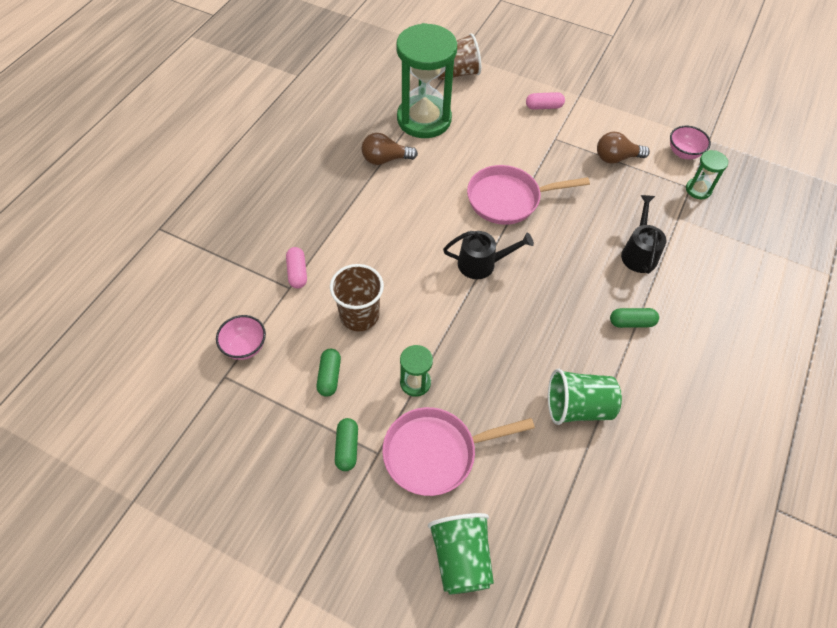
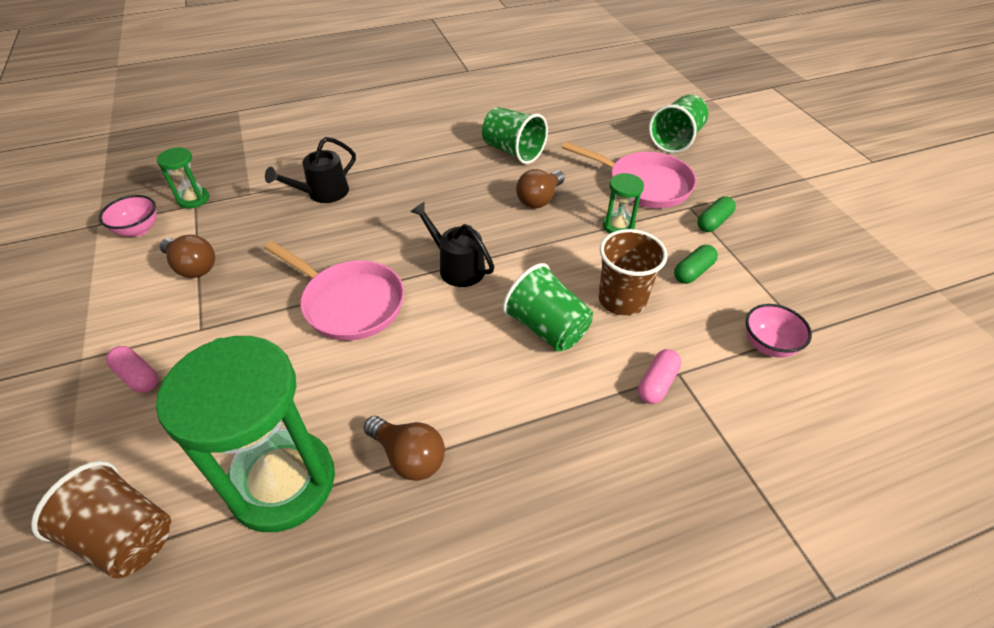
camera: 135 degrees left, 10 degrees down
green capsule [610,308,659,328] -> none
none -> green cup [502,263,593,351]
none -> brown light bulb [516,169,565,208]

